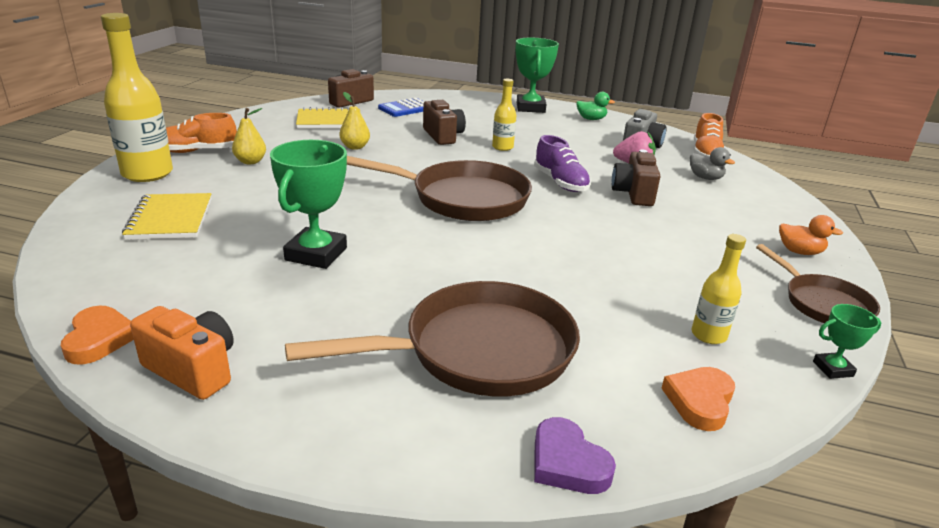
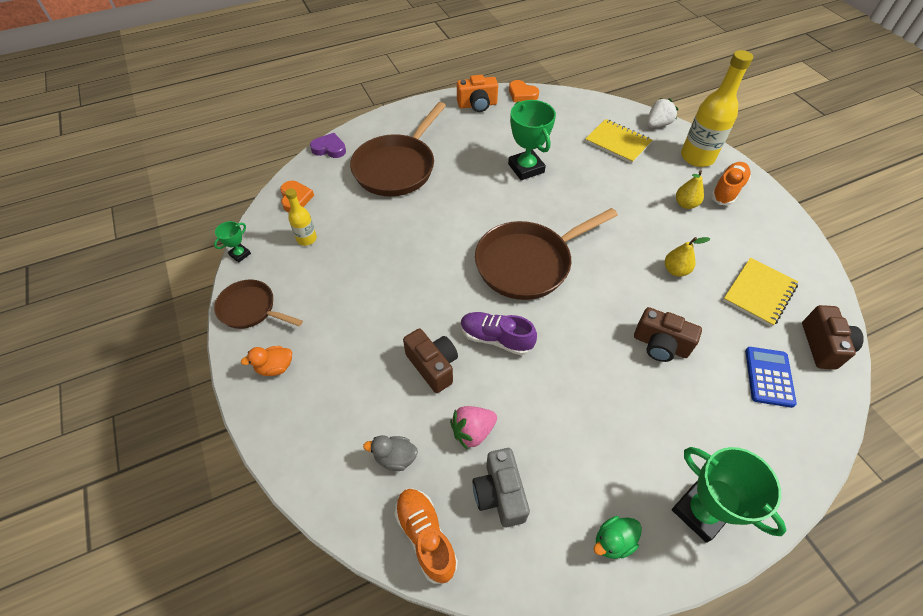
camera: 140 degrees right, 25 degrees up
yellow bottle [492,79,516,151] -> none
none -> white strawberry [647,98,679,127]

